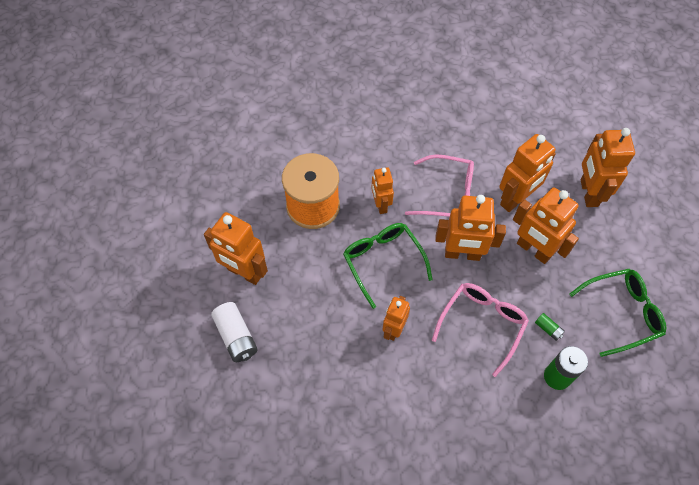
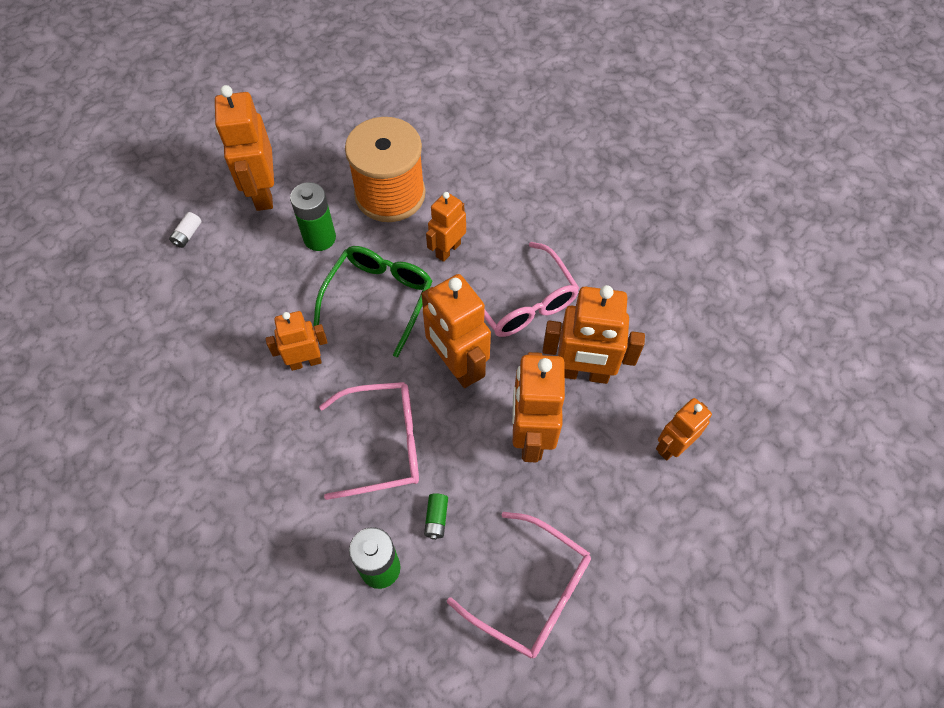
camera: 50 degrees right, 0 degrees up
white battery [211,302,258,362] -> white battery [169,212,201,248], size x0.50
green glasses [569,269,666,357] -> pink glasses [447,512,591,658]
orange robot [580,128,635,207] -> orange robot [656,398,712,461], size x0.62
none -> green battery [290,182,336,251]

